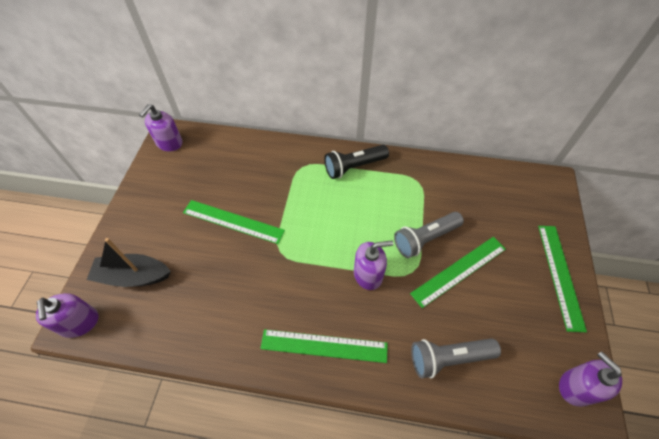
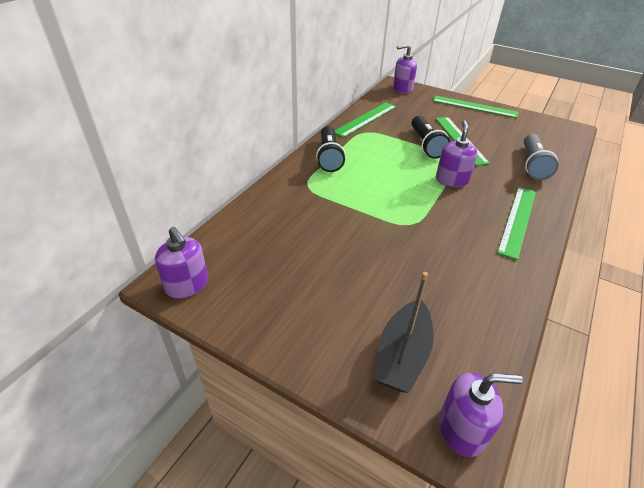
camera: 70 degrees left, 15 degrees down
green ruler [183,200,285,244] -> green ruler moved to [335,102,396,138]
grey flashlight [394,212,464,258] -> black flashlight [411,116,450,159]
purple soap dispenser [559,351,622,407] -> purple soap dispenser moved to [393,44,417,93]

